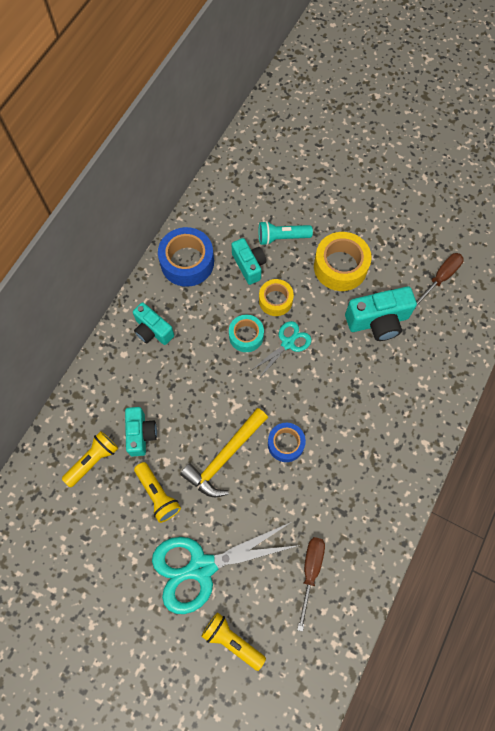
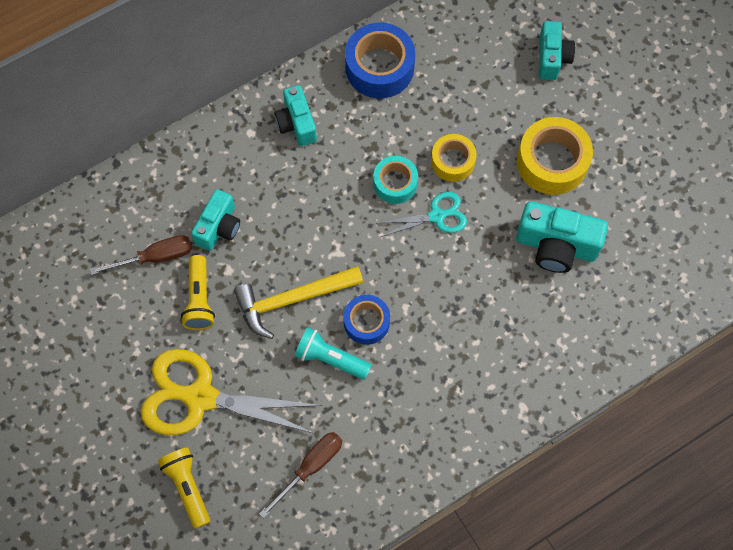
camera: 30 degrees right, 0 degrees up
yellow flashlight [62,431,118,487] -> none
turquoise scissors [152,522,300,614] -> yellow scissors [140,349,322,435]
turquoise camera [231,238,266,285] -> turquoise camera moved to [539,21,575,80]
turquoise flashlight [258,221,313,245] -> turquoise flashlight moved to [295,327,372,380]
brown screwdriver [415,253,464,309] -> brown screwdriver moved to [90,235,192,275]

